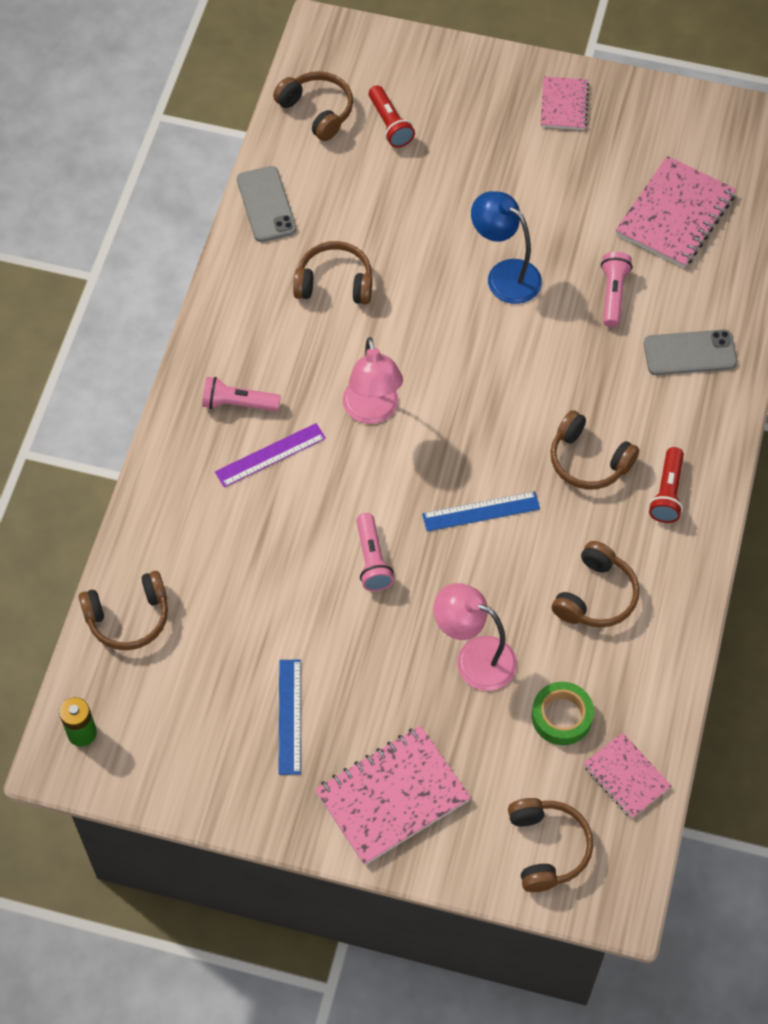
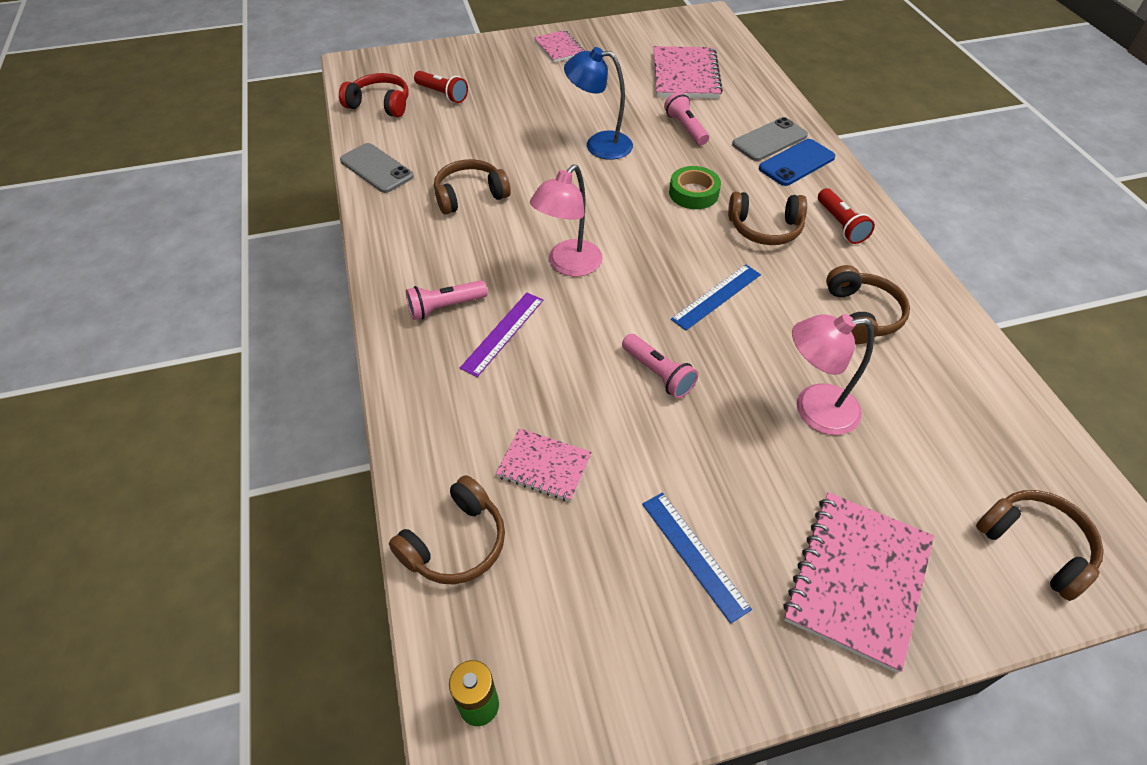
camera: 30 degrees left, 10 degrees down
brown headphones [273,71,353,141] -> red headphones [339,73,409,117]
pink lamp [343,337,403,424] -> pink lamp turned 75 degrees clockwise [530,164,603,277]
green tape [532,682,594,745] -> green tape moved to [669,166,721,209]
pink notebook [583,733,672,819] -> pink notebook moved to [496,428,592,502]
none -> blue phone [759,139,835,186]

